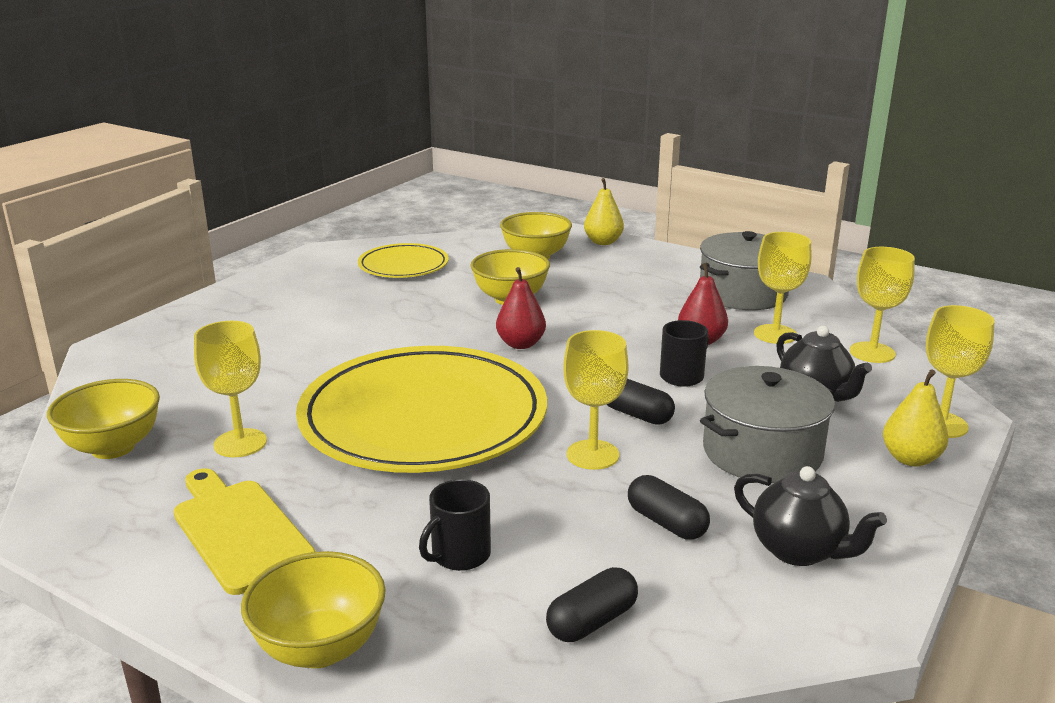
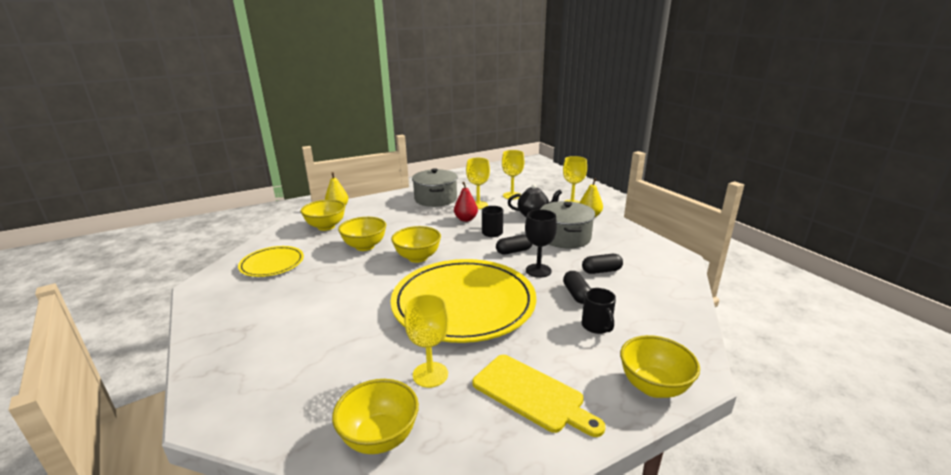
camera: 60 degrees left, 0 degrees up
yellow cutting board [173,468,316,595] -> yellow cutting board turned 135 degrees counterclockwise [472,355,606,437]
red pear [496,267,546,349] -> yellow bowl [391,226,441,263]
black capsule [546,567,638,642] -> black capsule moved to [563,271,591,304]
yellow goblet [563,330,629,470] -> black goblet [525,209,557,278]
black teapot [734,466,887,566] -> none

